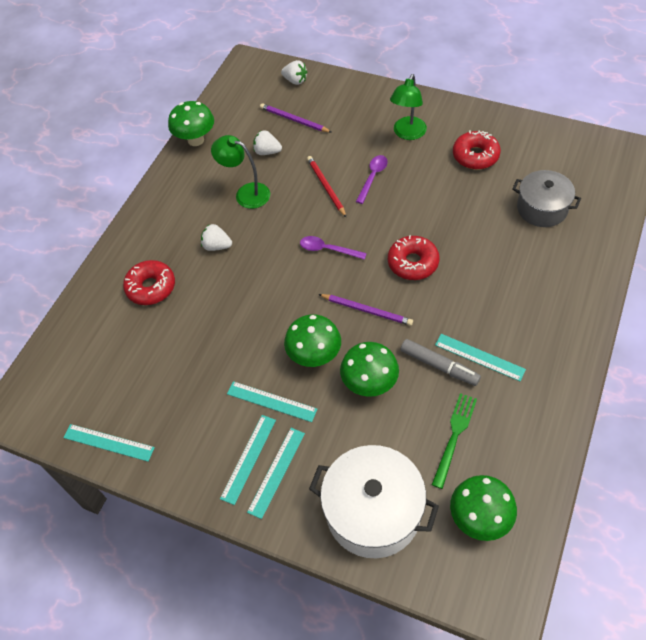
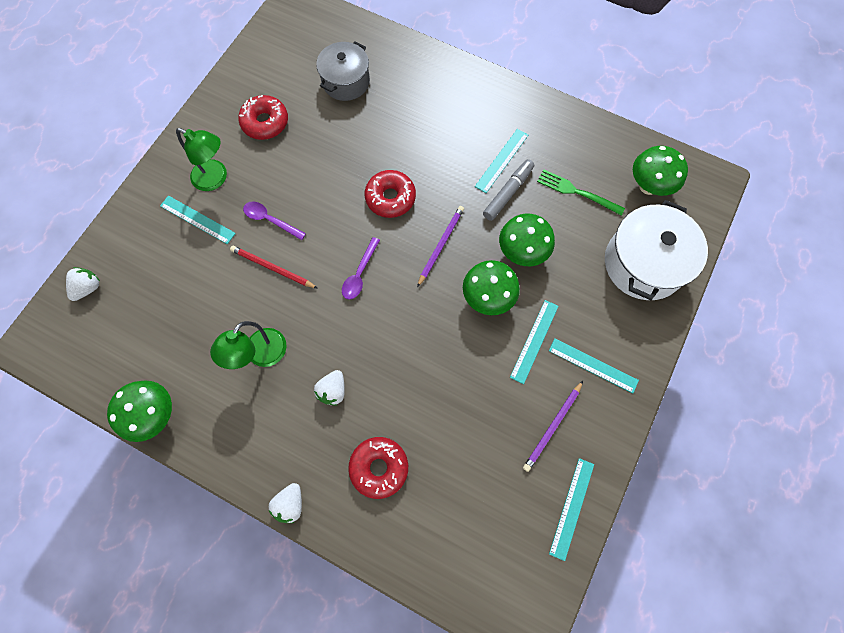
camera: 90 degrees left, 15 degrees up
turquoise ruler [247,428,305,519] -> turquoise ruler moved to [160,196,236,244]
white strawberry [253,130,282,155] -> white strawberry moved to [269,483,302,523]
purple pencil [260,103,332,133] -> purple pencil moved to [523,381,583,472]
red pencil [307,156,347,218] -> red pencil turned 45 degrees clockwise [230,245,318,289]

